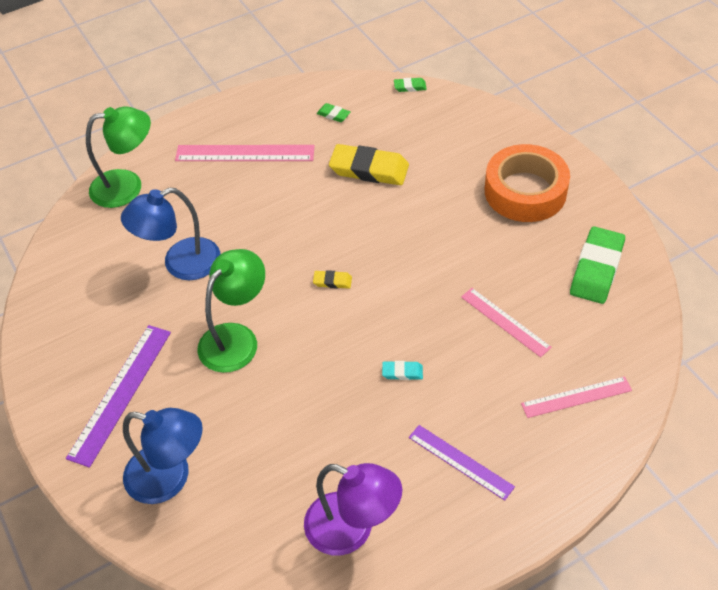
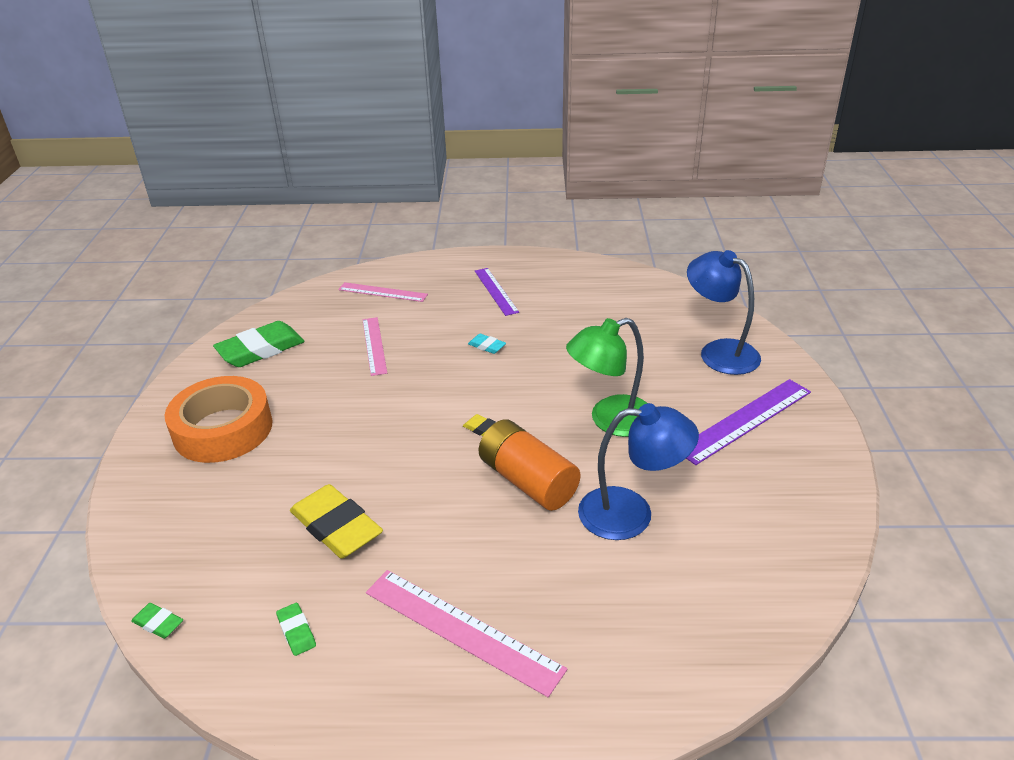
camera: 150 degrees left, 15 degrees down
green lamp [86,106,151,208] -> none
purple lamp [304,463,402,556] -> none
none -> orange battery [479,419,580,511]

